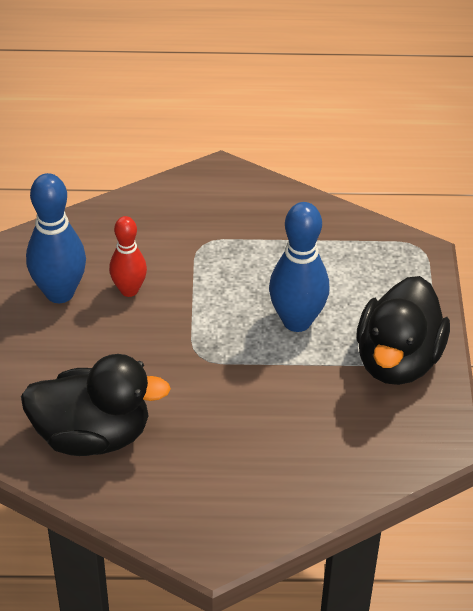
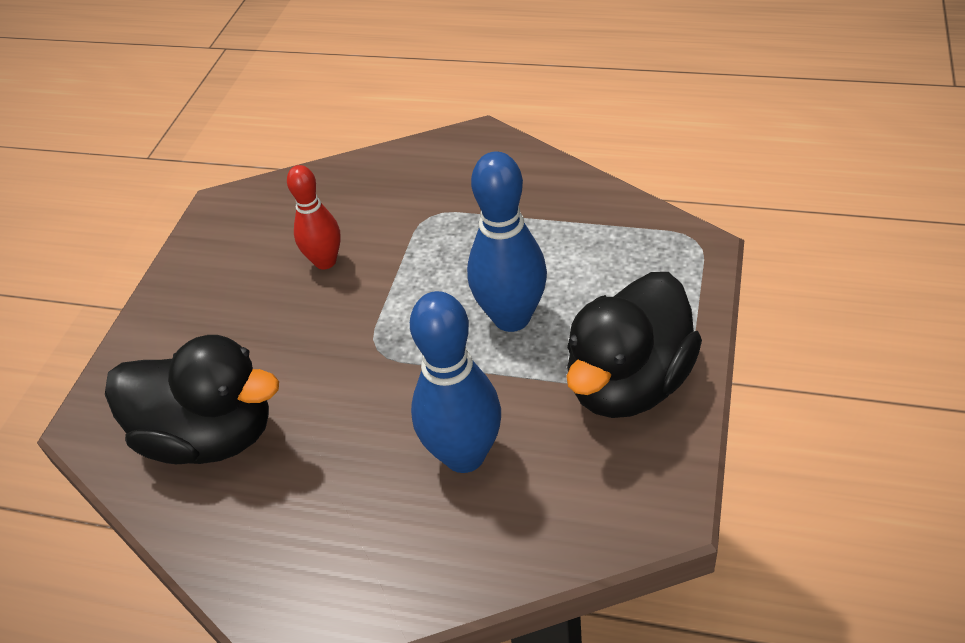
camera: 20 degrees right, 0 degrees up
blue bowling pin [26,173,86,303] -> blue bowling pin moved to [410,291,501,473]

